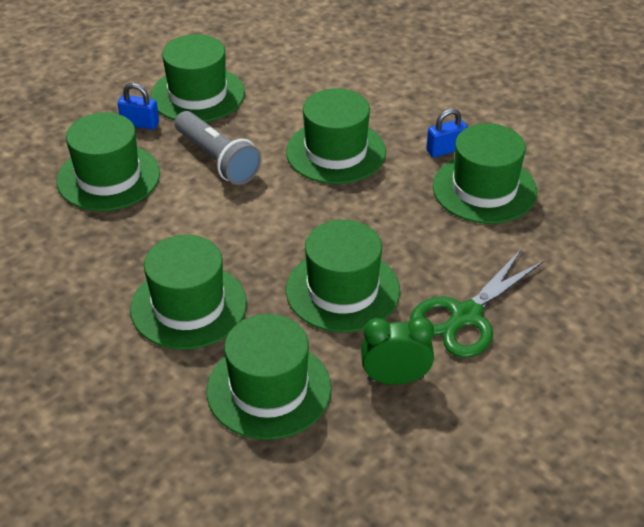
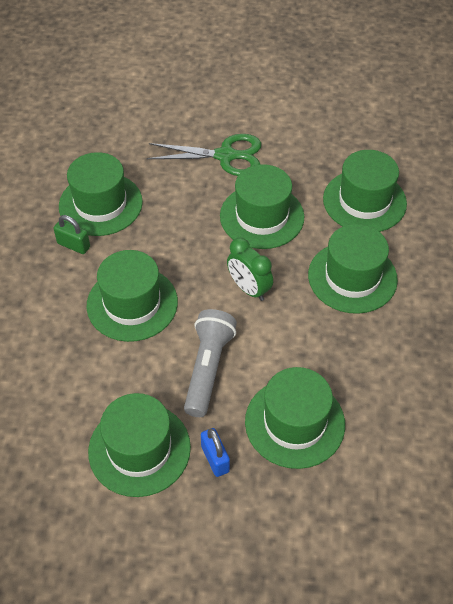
camera: 130 degrees left, 10 degrees up
green clock [361,317,434,385] -> green clock moved to [227,238,273,301]
blue padlock [426,108,468,157] -> green padlock [54,215,90,254]

